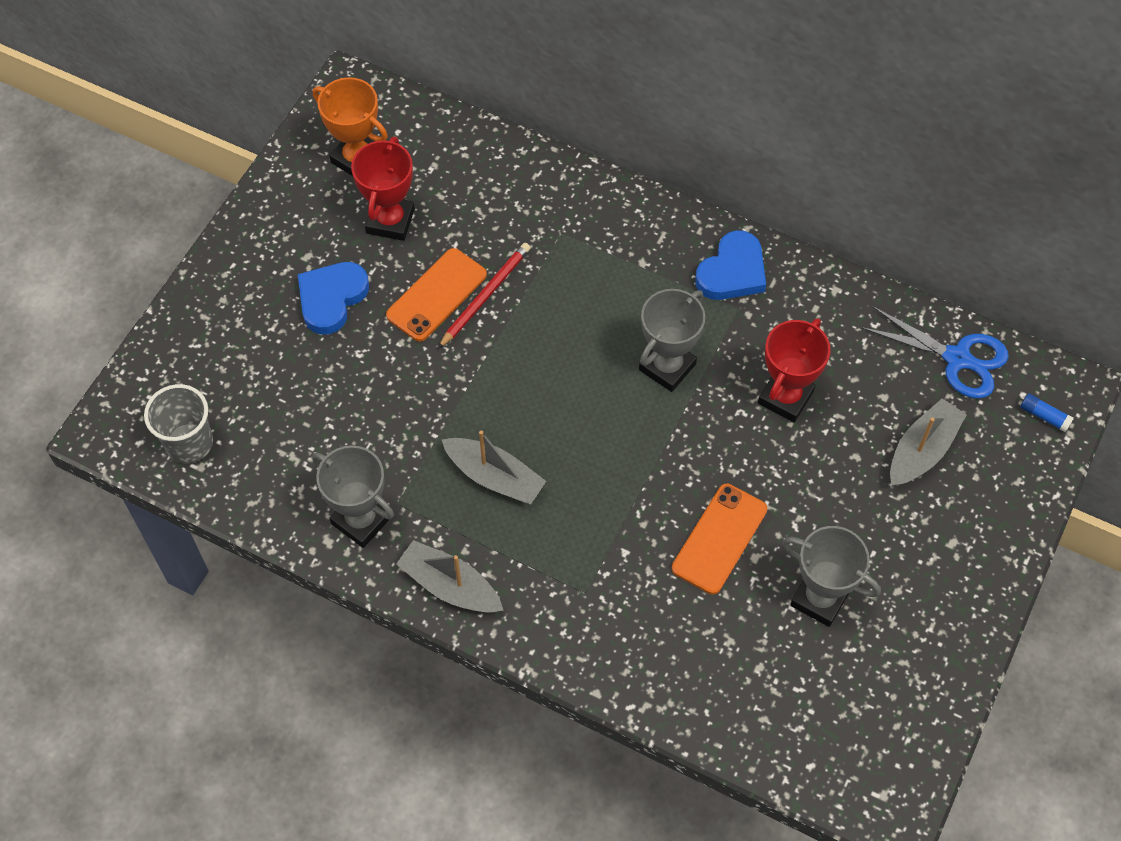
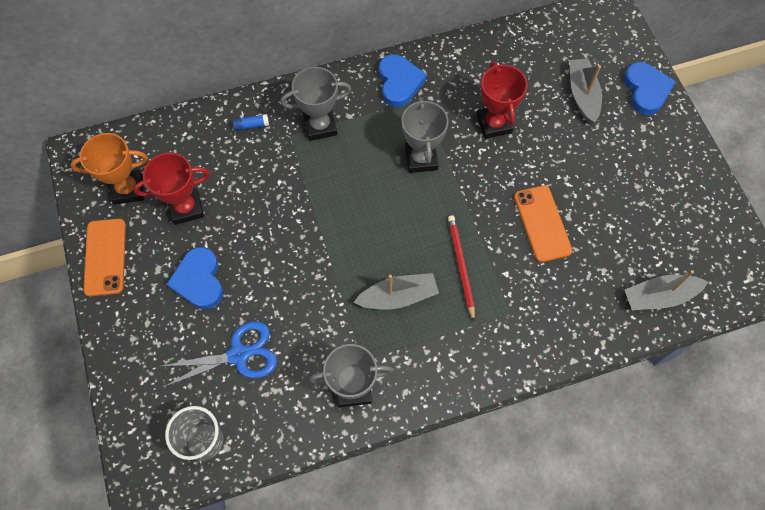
camera: 45 degrees left, 5 degrees up
red trophy [351,137,415,241] -> red trophy turned 75 degrees counterclockwise [133,153,210,225]
orange phone [386,248,487,342] -> orange phone moved to [83,219,126,296]
grey boat [396,540,504,612] -> grey boat moved to [625,270,708,310]
red pencil [438,243,531,349] -> red pencil moved to [448,215,475,321]
grey trophy [782,526,881,627] -> grey trophy moved to [280,67,352,141]
blue scissors [861,306,1009,399] -> blue scissors moved to [158,321,277,387]
blue glue stick [1020,393,1074,432] -> blue glue stick moved to [233,114,269,131]
none -> blue heart [624,62,676,115]

